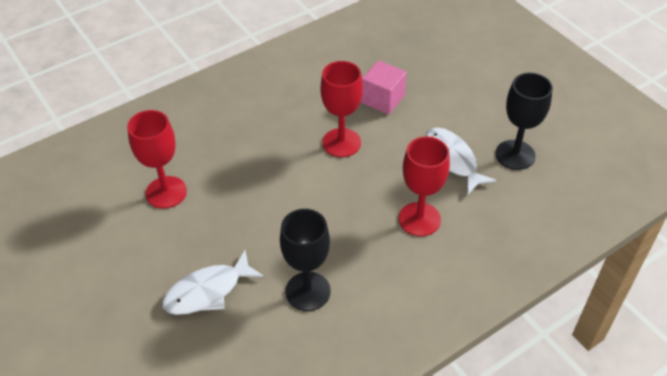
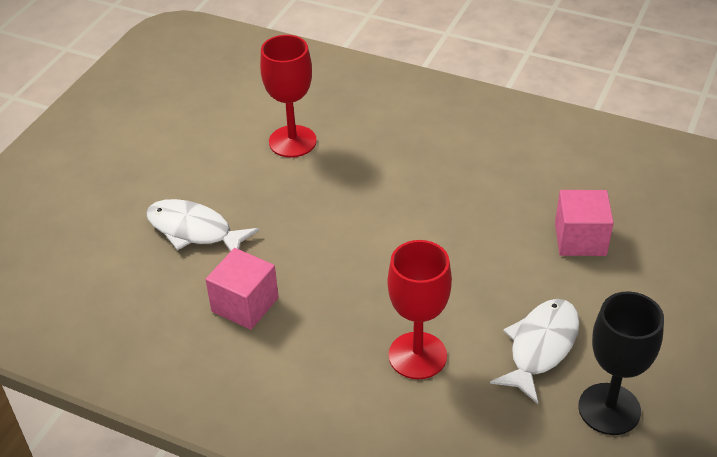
camera: 60 degrees right, 5 degrees down
black goblet [280,209,331,311] -> pink cube [205,248,279,330]
red goblet [321,61,363,157] -> none

